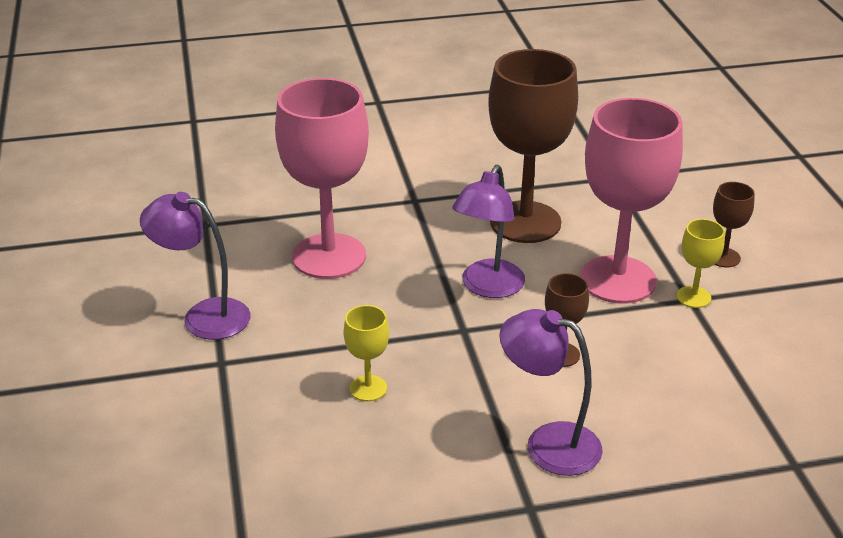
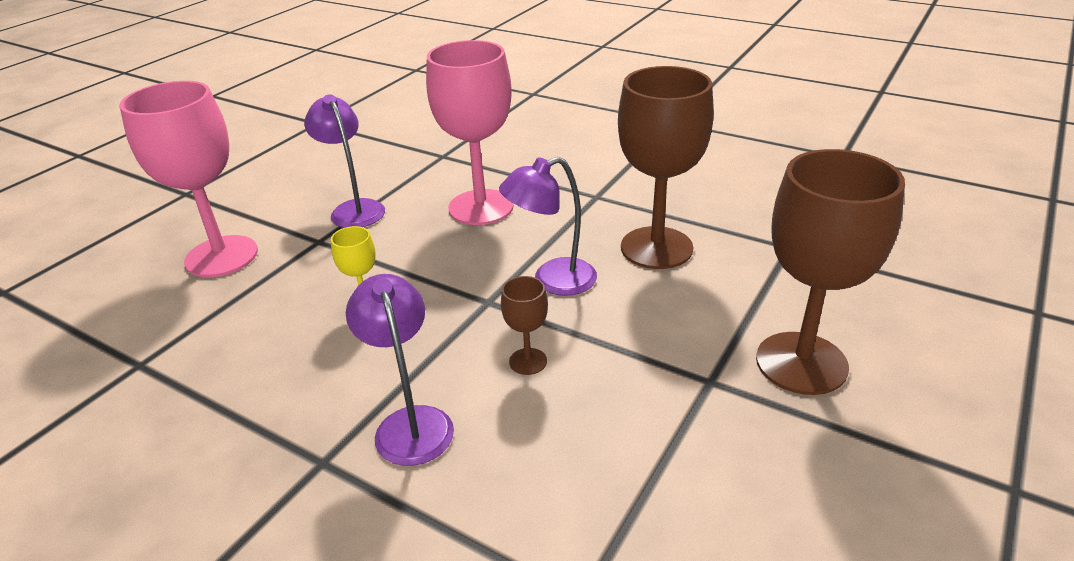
camera: 45 degrees right, 0 degrees up
pink goblet [580,98,683,304] -> pink goblet moved to [119,81,258,277]
yellow goblet [677,219,725,308] -> none
brown goblet [713,182,754,267] -> brown goblet [756,149,905,395], size x2.26

